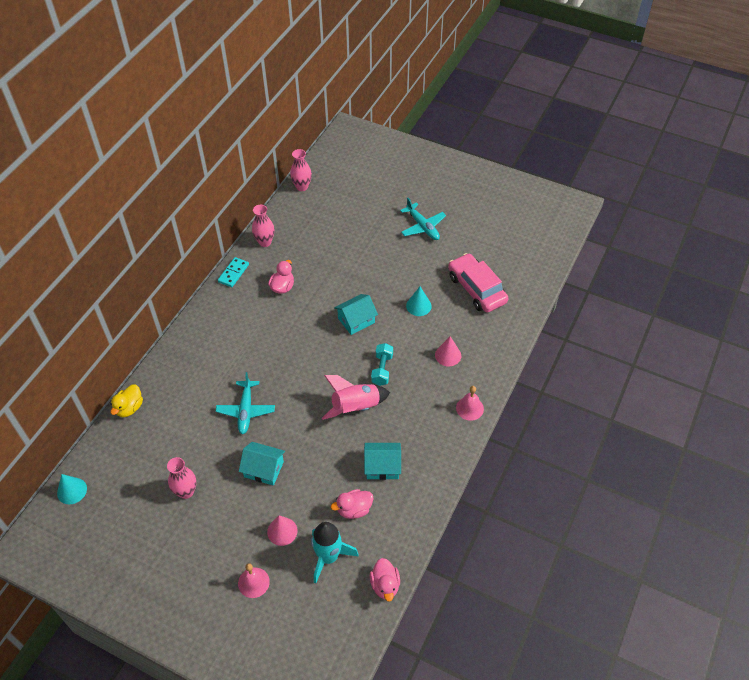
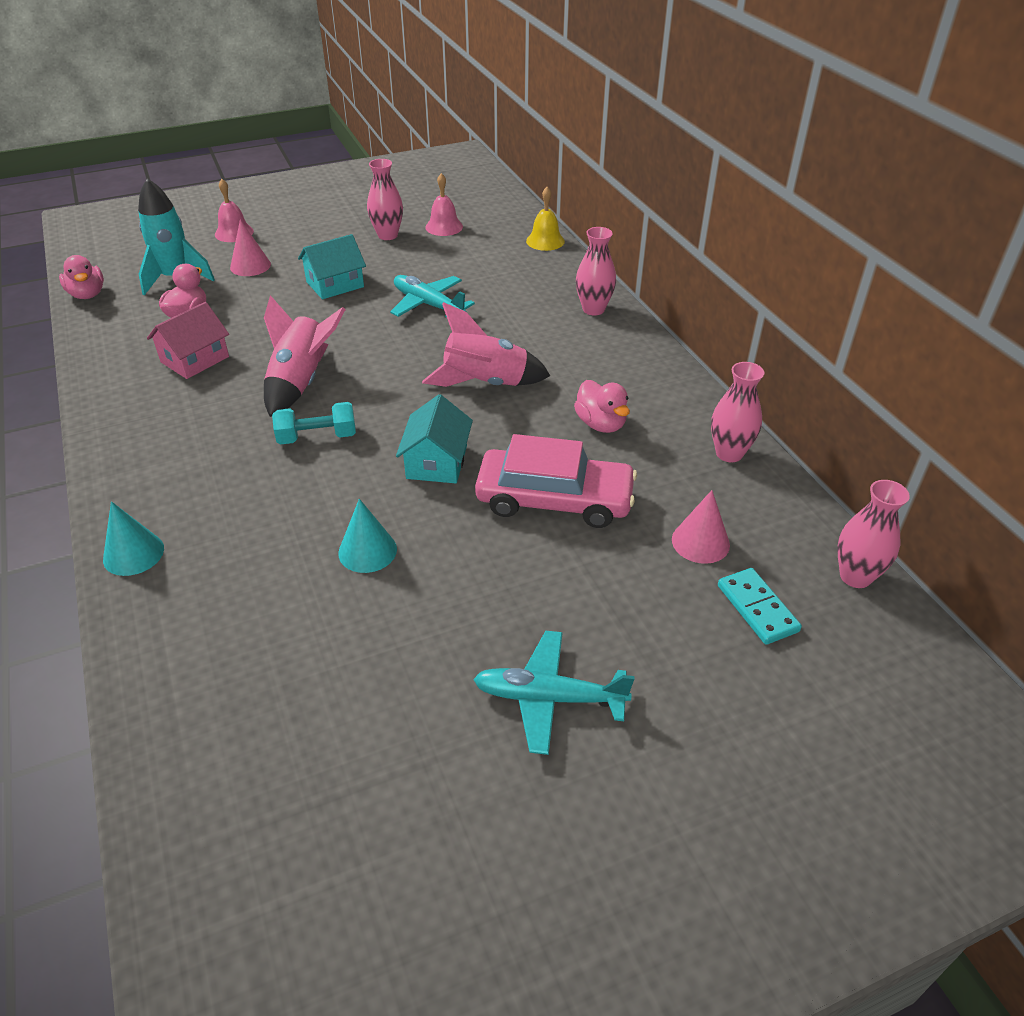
camera: 130 degrees right, 10 degrees down
turquoise cone [57,474,87,504] -> turquoise cone moved to [103,501,164,576]
yellow duck [110,384,143,418] -> yellow bell [526,187,565,251]
turquoise domino [218,257,249,287] -> turquoise domino moved to [718,568,802,645]
turquoise house [364,443,401,480] -> pink house [147,302,229,379]
pink duck [370,558,400,602] -> pink duck turned 150 degrees counterclockwise [59,255,104,299]
turquoise dumbbell [371,343,393,386] -> turquoise dumbbell turned 60 degrees counterclockwise [272,402,356,444]
pink cone [435,336,461,366] -> pink cone moved to [672,490,730,564]
pink car [448,253,508,313] -> pink car moved to [475,434,637,528]
pink bell [456,386,484,421] -> pink bell moved to [425,173,463,236]
none -> pink rocket [422,302,550,387]
none -> pink vase [576,227,616,316]

